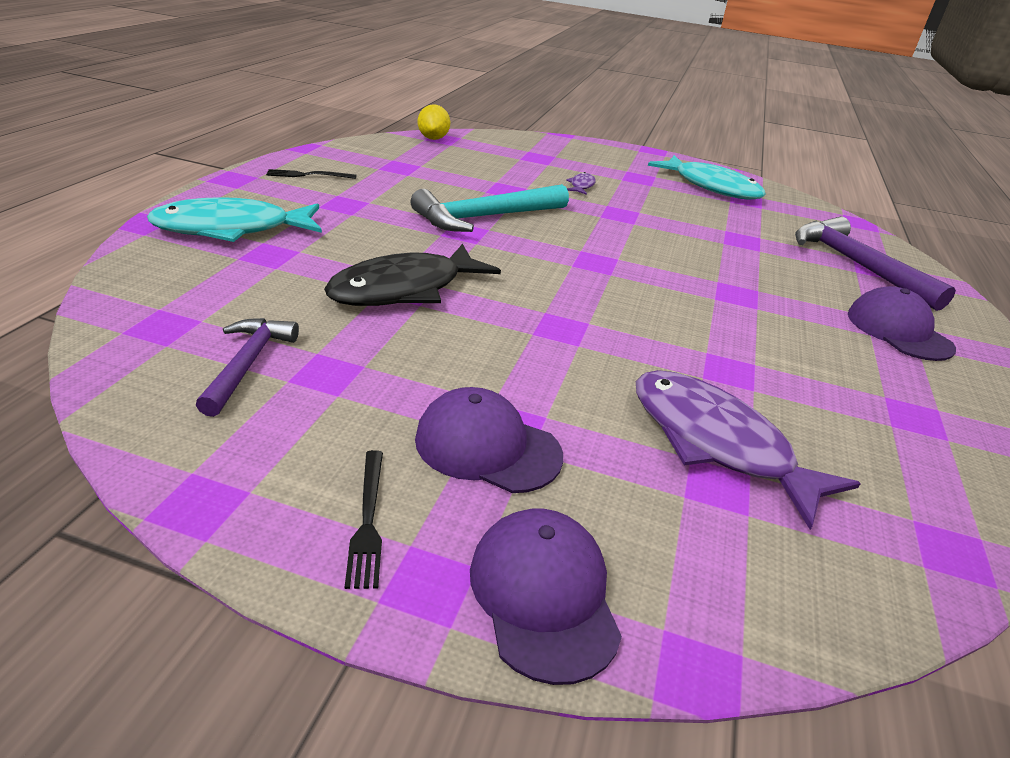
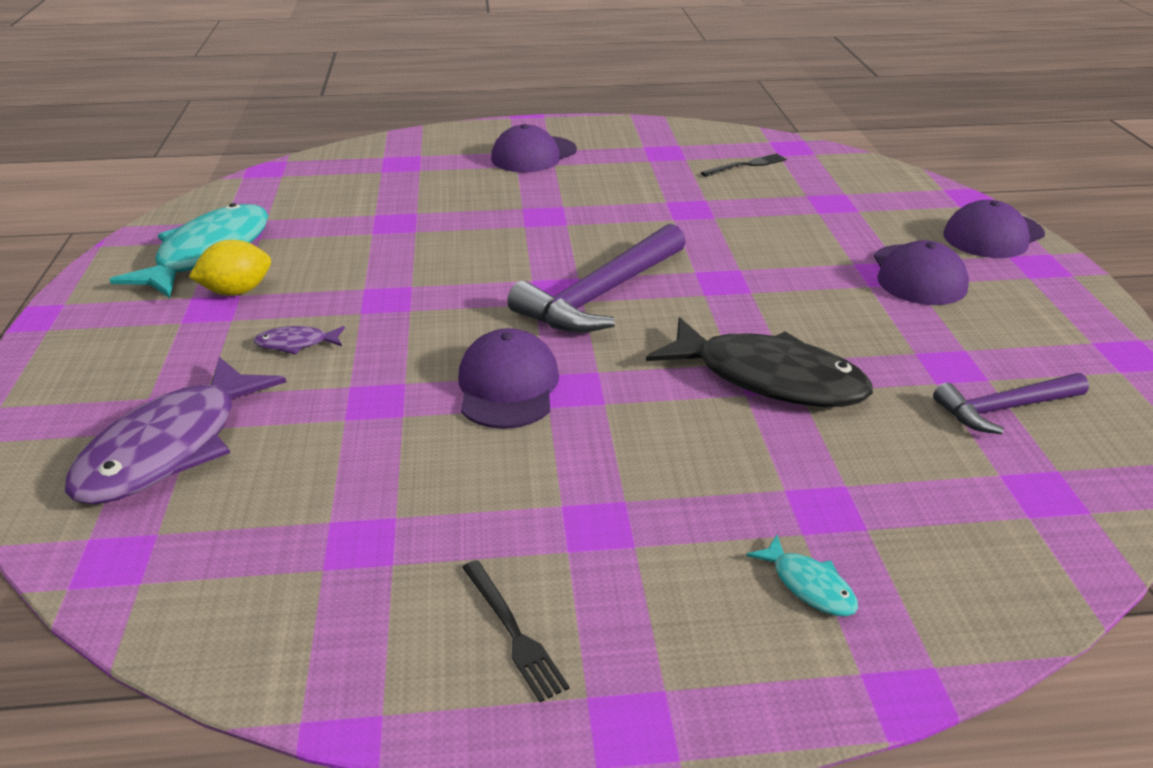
camera: 110 degrees left, 0 degrees up
turquoise fish [147,197,322,242] -> turquoise fish [746,535,858,616], size x0.43
black fork [345,450,383,589] -> black fork moved to [701,153,787,177]
turquoise hammer [410,184,569,232] -> purple cap [458,328,559,429]
yellow lemon [418,104,450,140] -> yellow lemon moved to [189,240,271,296]
purple fish [636,370,861,530] -> purple fish moved to [65,357,286,504]
purple hammer [795,217,956,311] -> purple hammer moved to [507,224,686,333]

